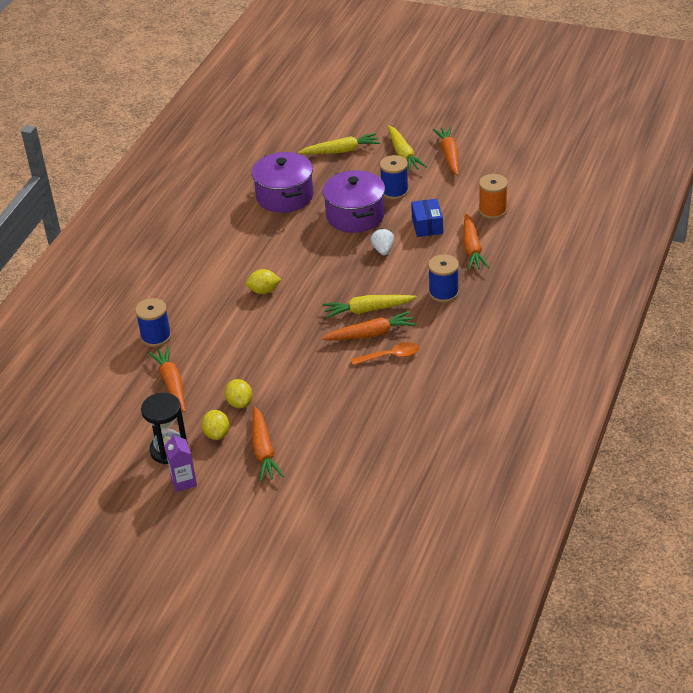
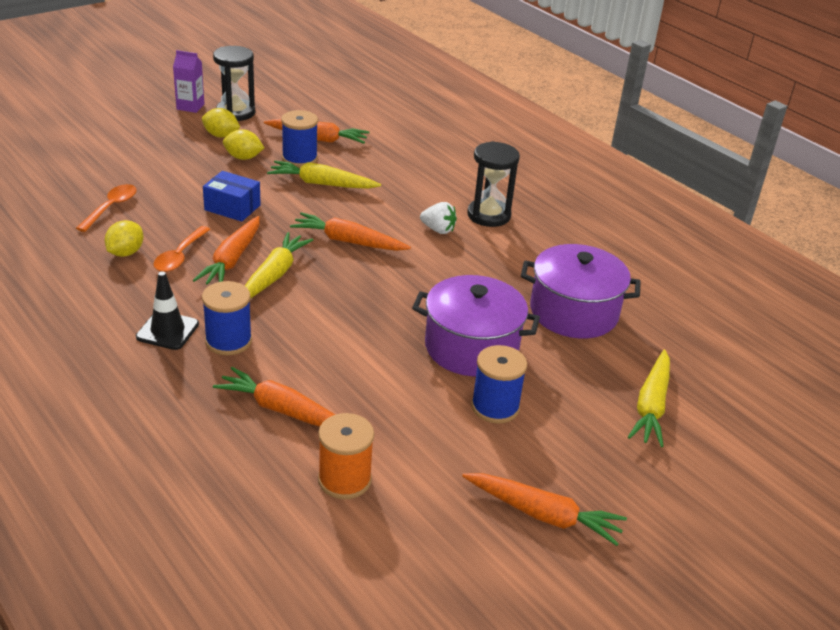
camera: 115 degrees right, 5 degrees down
blue spool [135,298,171,347] -> blue spool moved to [281,110,318,167]
yellow lemon [245,269,281,294] -> yellow lemon moved to [105,220,144,257]
orange carrot [253,406,284,482] -> orange carrot moved to [290,212,411,251]
white strawberry [370,228,394,255] -> white strawberry moved to [420,202,457,234]
yellow carrot [388,125,427,172] -> yellow carrot moved to [267,161,381,189]
blue box [411,199,443,237] -> blue box moved to [203,171,261,222]
none -> orange spoon [76,184,137,232]
none -> black traffic cone [136,271,199,350]
none -> black hourglass [467,141,520,227]

